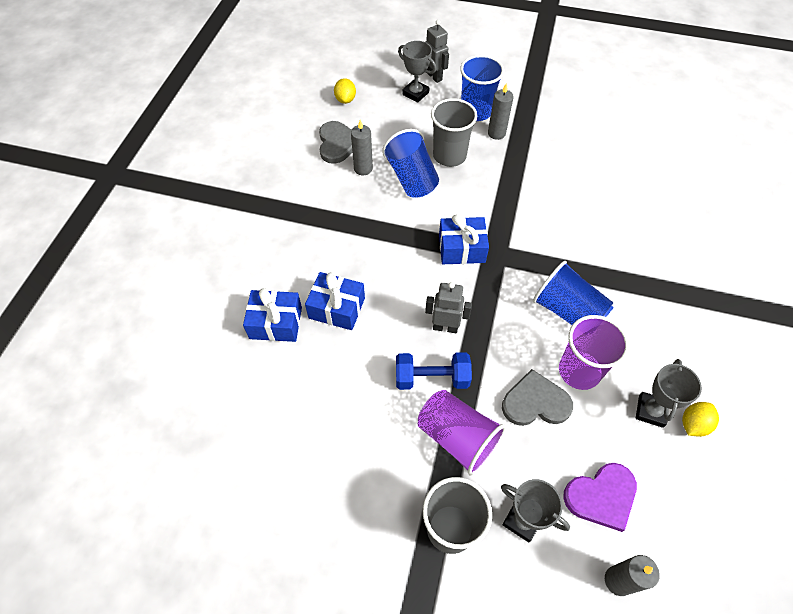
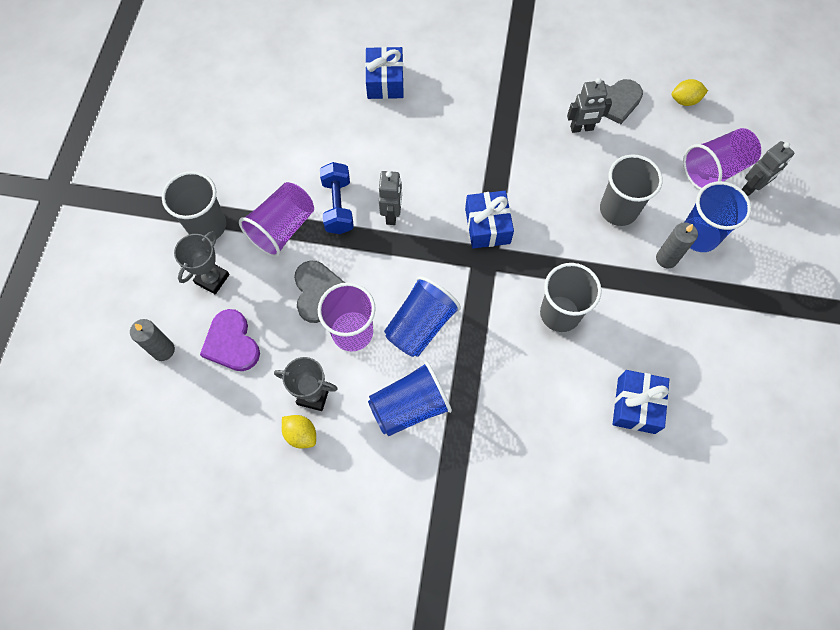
camera: 85 degrees right, 10 degrees up
blue gift [305,272,365,330] -> blue gift moved to [613,370,669,434]
grey candle [351,120,373,175] -> grey robot [567,78,612,133]
blue cup [382,129,439,198] -> blue cup moved to [368,361,452,436]
grey trophy [398,41,436,103] -> purple cup [683,128,761,190]
none -> grey cup [540,263,602,332]

